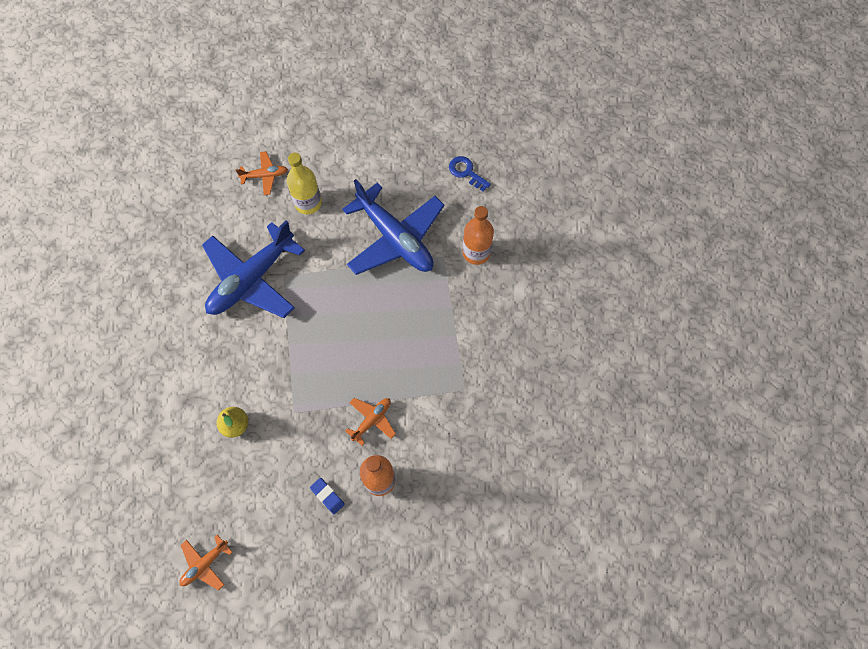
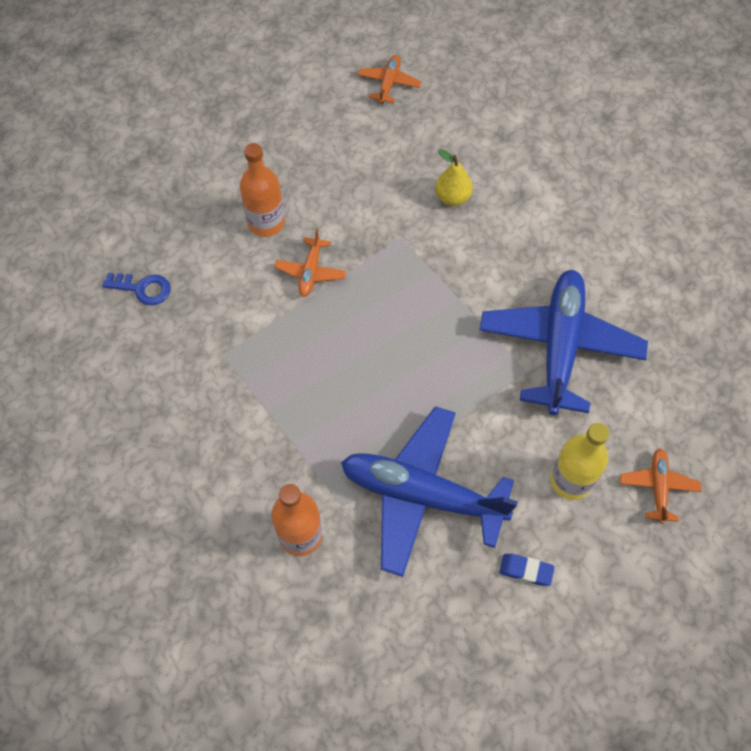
camera: 150 degrees right, 5 degrees down
orange plane [236,151,288,195] -> orange plane turned 135 degrees clockwise [620,449,701,524]
blue eraser [310,478,345,514] -> blue eraser moved to [499,554,555,586]
blue key [449,156,491,191] -> blue key moved to [102,273,171,305]

